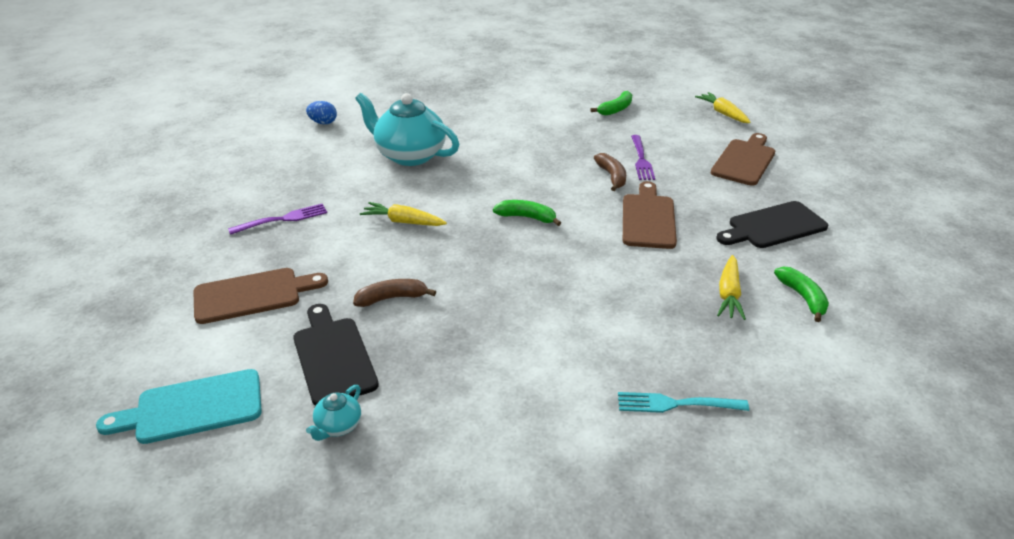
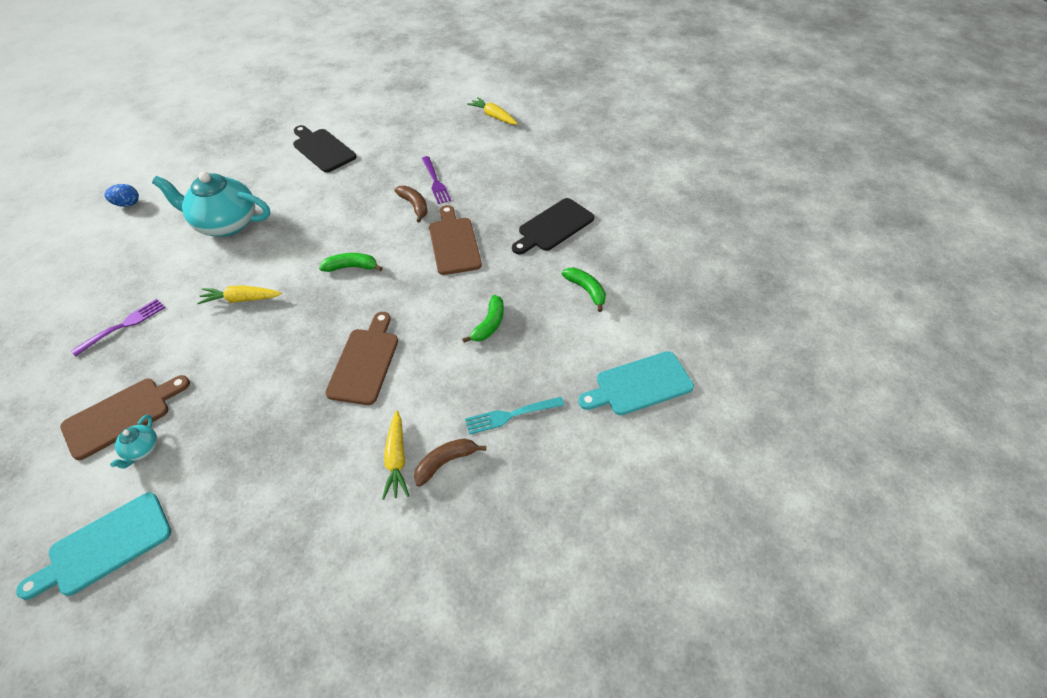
camera: 20 degrees left, 15 degrees up
black cutting board [293,304,379,406] -> black cutting board moved to [293,125,356,173]
turquoise teapot [306,385,361,441] -> turquoise teapot moved to [110,415,158,468]
brown banana [353,279,436,307] -> brown banana moved to [414,438,486,487]
green banana [590,91,632,116] -> green banana moved to [462,295,504,343]
brown cutting board [711,133,775,186] -> brown cutting board moved to [325,312,398,405]
yellow carrot [717,255,746,320] -> yellow carrot moved to [382,411,409,500]
none -> turquoise cutting board [578,351,694,415]

